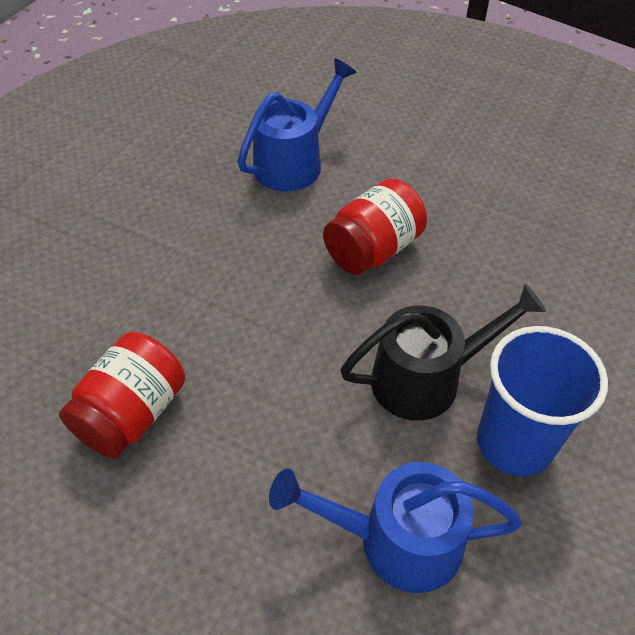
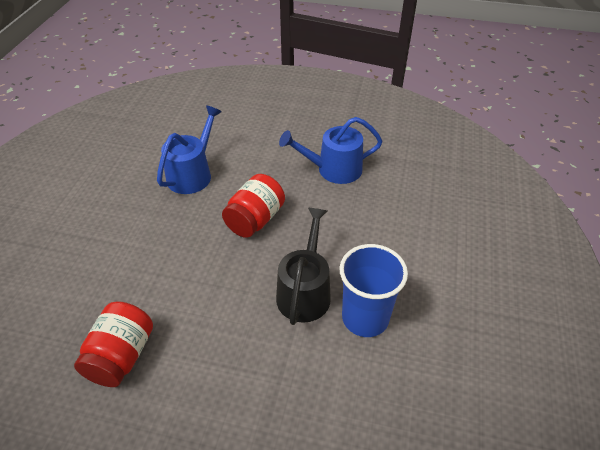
camera: 15 degrees left, 5 degrees down
blue watering can [269,462,522,593] -> blue watering can moved to [279,117,383,184]
black watering can [340,284,546,421] -> black watering can turned 45 degrees counterclockwise [276,208,331,325]

